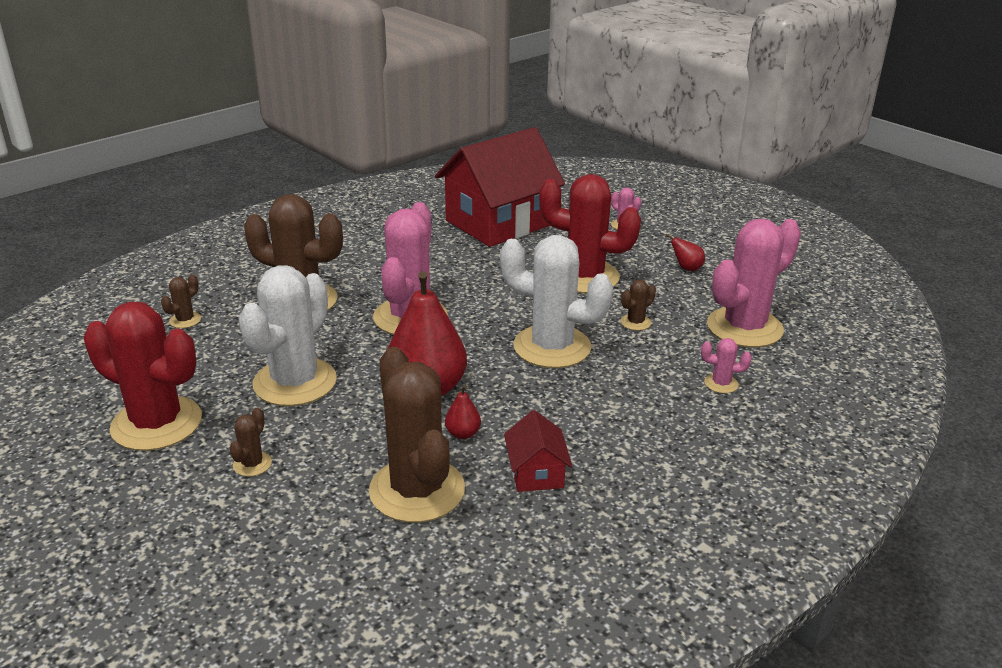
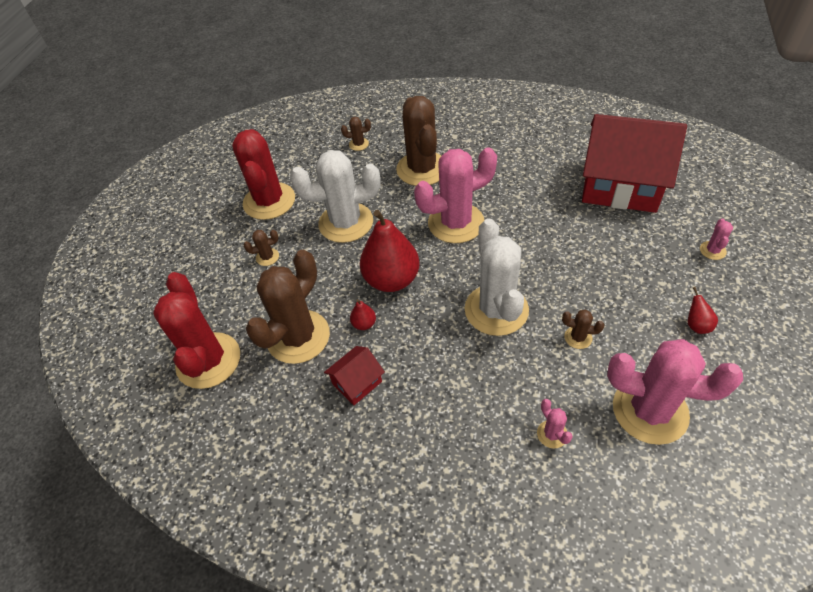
camera: 60 degrees right, 20 degrees up
red cactus [539,174,641,293] -> red cactus moved to [153,272,240,389]

